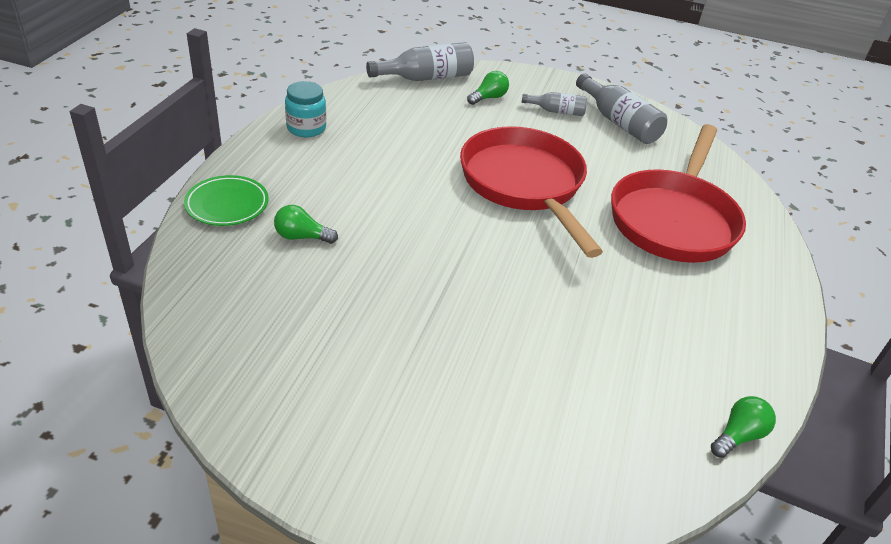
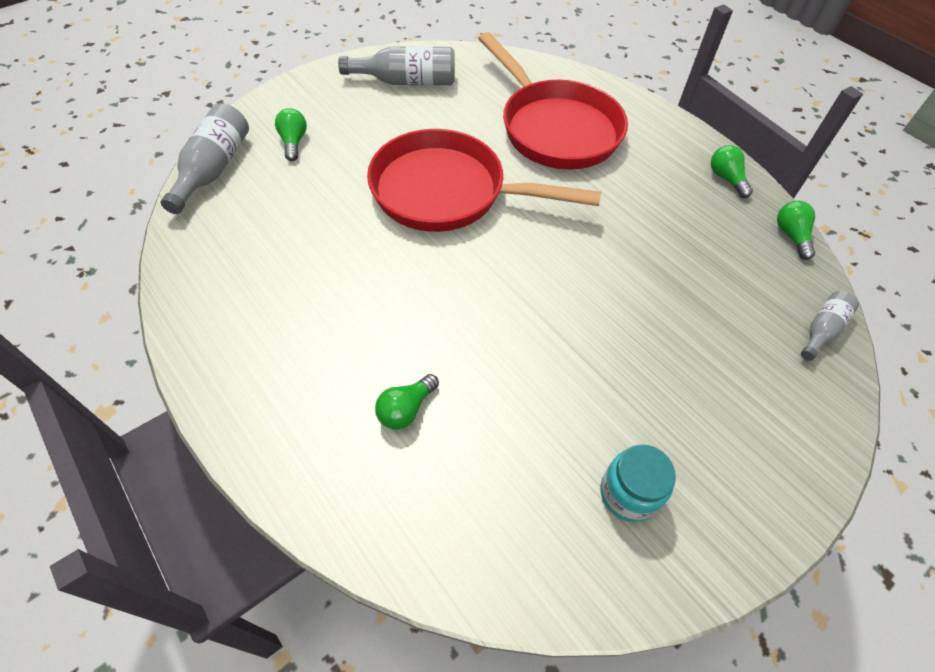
camera: 55 degrees left, 15 degrees up
green plate [184,175,269,226] -> none
turquoise jar [285,81,326,137] -> turquoise jar moved to [600,445,676,522]
grey bottle [522,92,587,116] -> grey bottle moved to [801,291,859,361]
none -> green light bulb [711,145,753,198]

